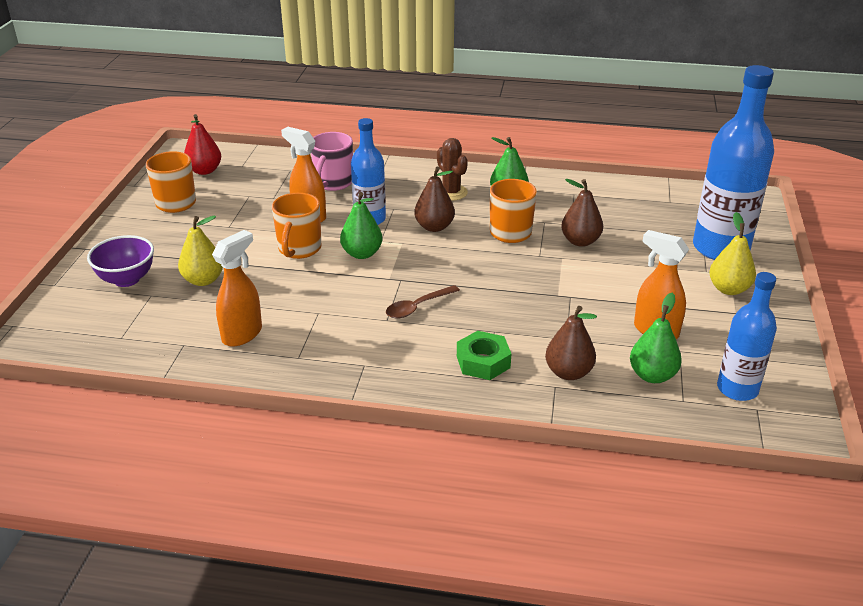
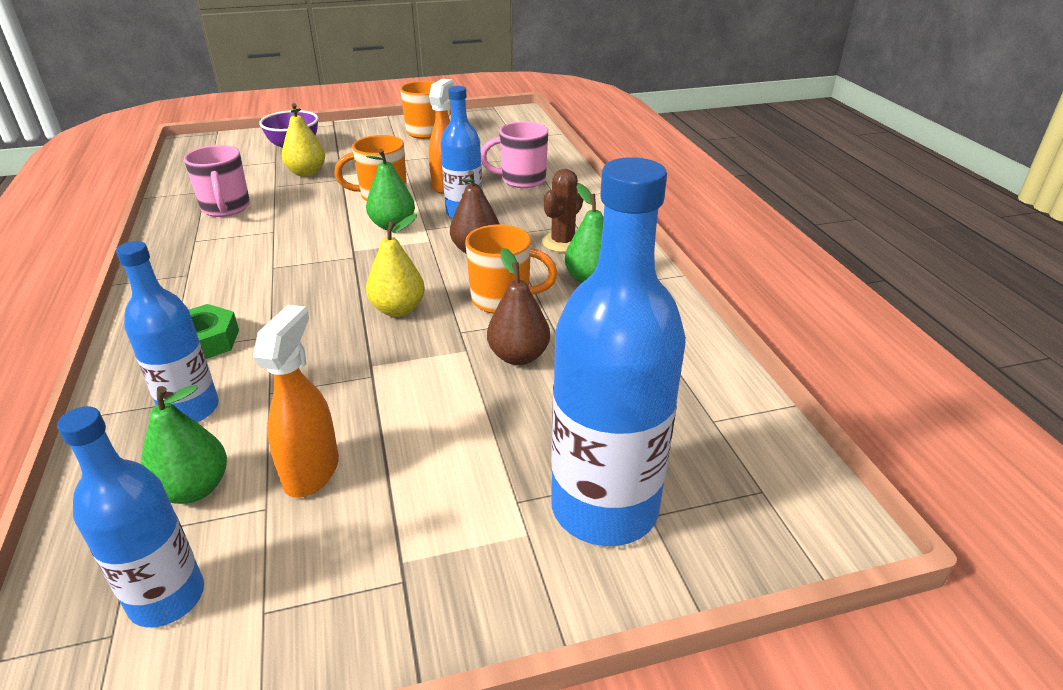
camera: 65 degrees right, 0 degrees up
red pear [184,114,221,175] -> none
orange spray bottle [212,230,262,347] -> pink mug [184,145,250,217]
brown spoon [386,285,460,318] -> none
brown pear [545,306,597,380] -> blue bottle [116,241,219,422]
yellow pear [709,212,756,295] -> yellow pear moved to [366,214,425,317]

